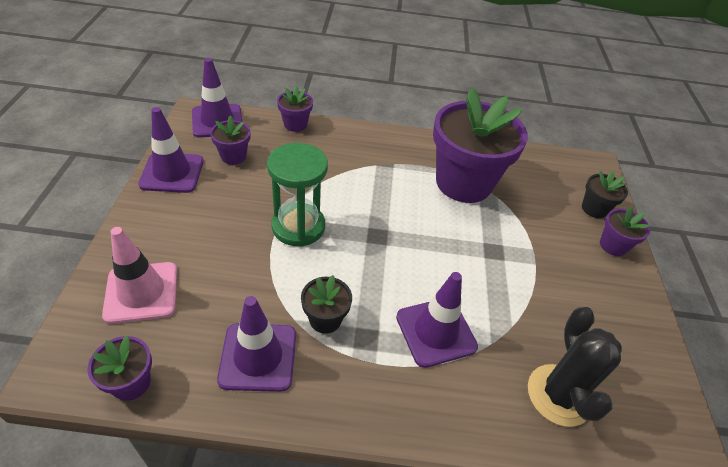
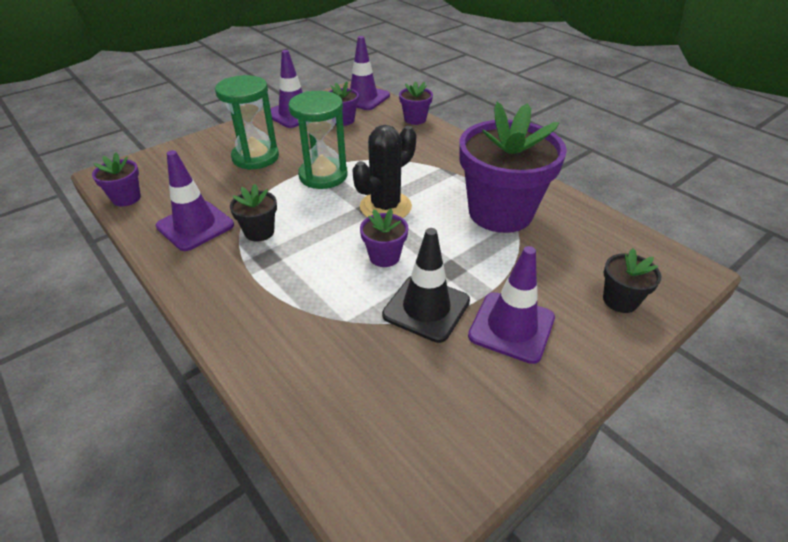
camera: 50 degrees right, 5 degrees down
pink traffic cone [102,227,177,324] -> none
purple traffic cone [396,272,478,368] -> purple traffic cone moved to [468,246,555,364]
black cactus [528,307,622,427] -> black cactus moved to [352,125,416,218]
purple flower pot [600,206,650,256] -> purple flower pot moved to [360,209,408,267]
none -> green hourglass [215,75,279,170]
none -> black traffic cone [382,228,470,343]

